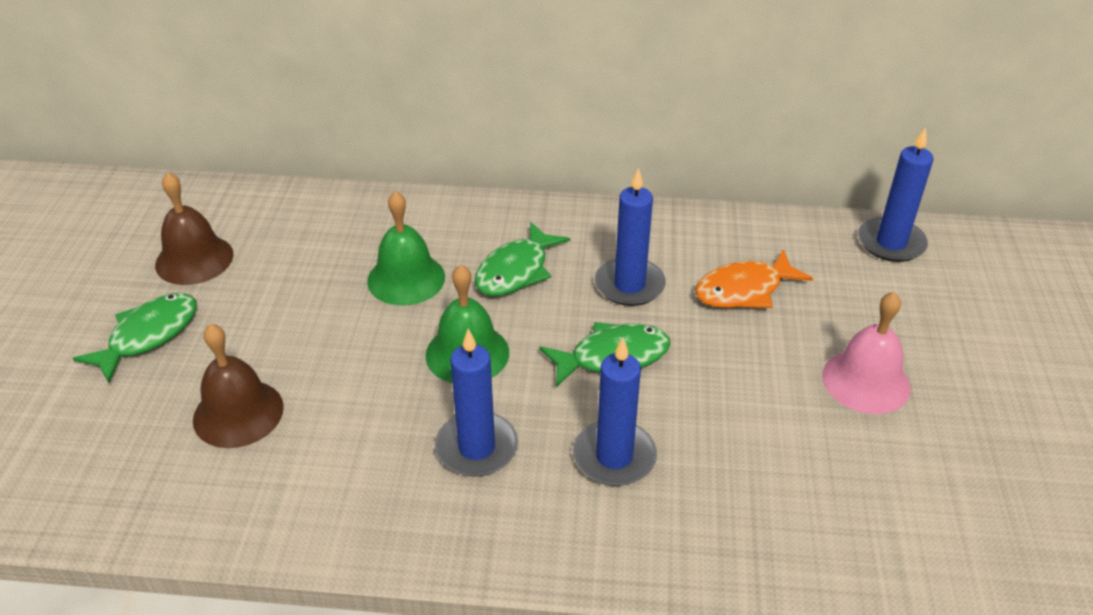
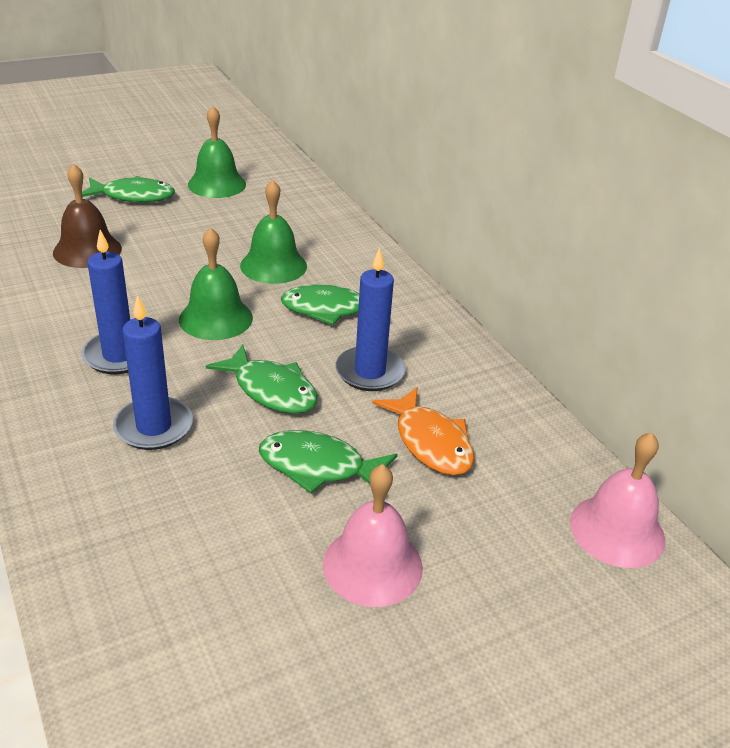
camera: 55 degrees right, 5 degrees down
brown bell [155,172,234,285] -> green bell [188,106,246,198]
orange fish [695,249,813,308] -> orange fish turned 150 degrees counterclockwise [372,387,474,475]
blue candle [858,127,933,262] -> pink bell [570,432,665,568]
none -> green fish [259,430,397,493]

